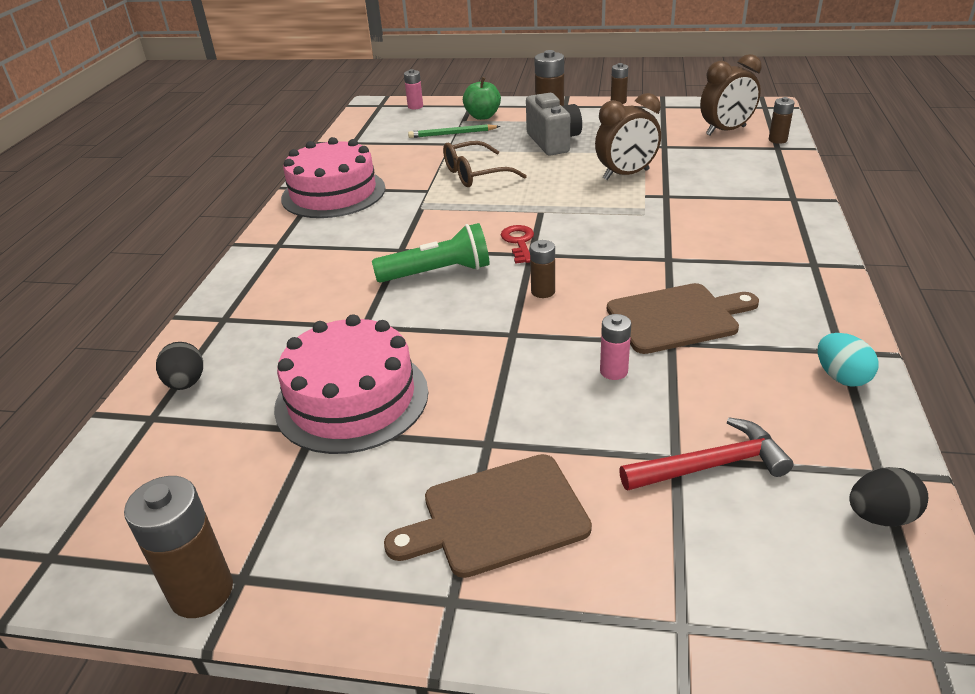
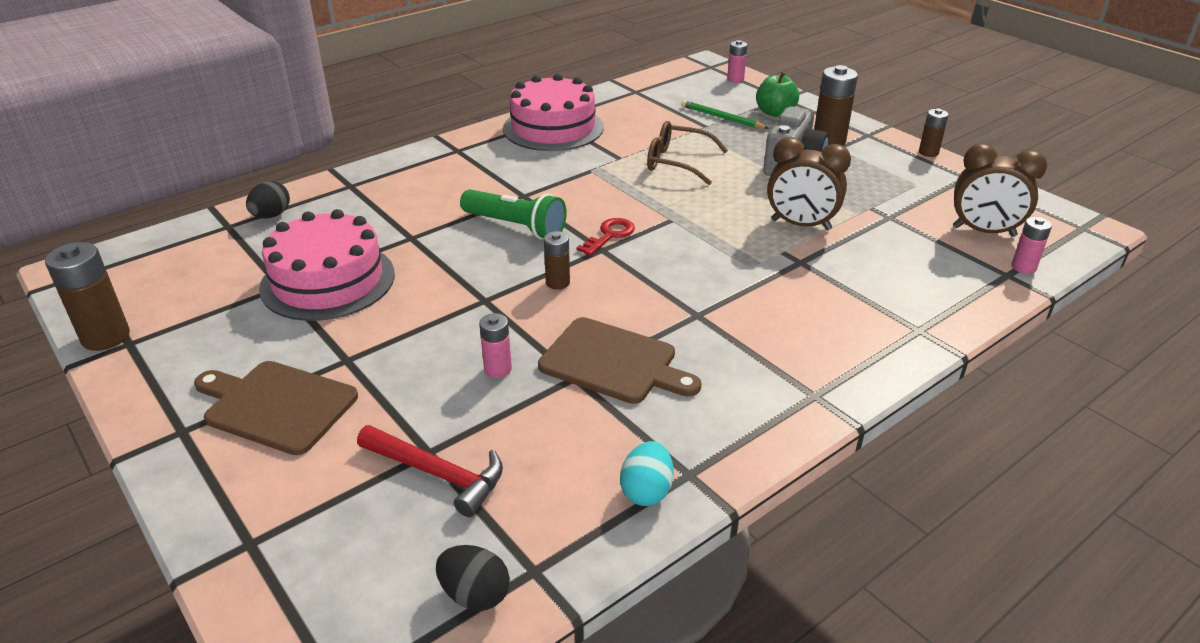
camera: 40 degrees right, 0 degrees up
brown battery [769,97,795,144] -> pink battery [1012,217,1052,274]

